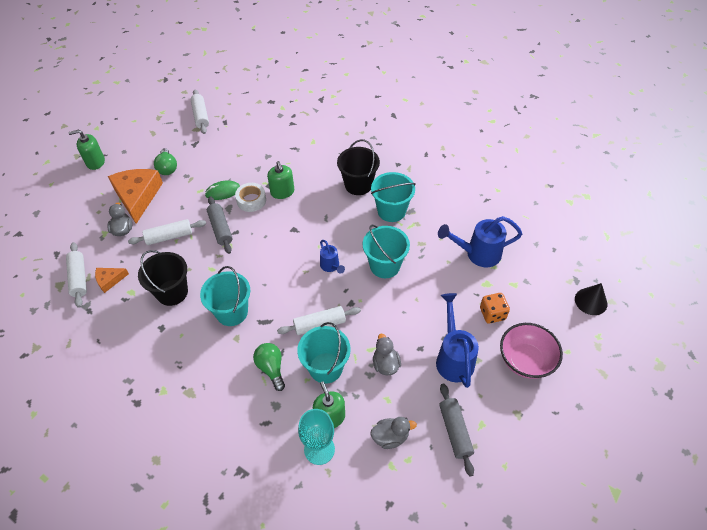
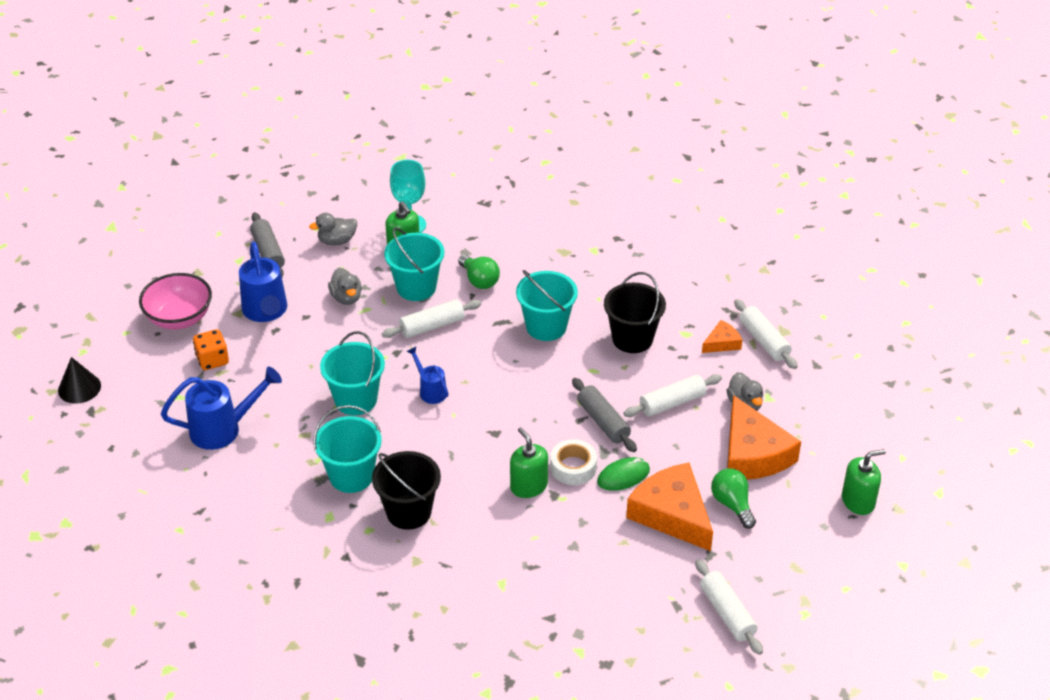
camera: 170 degrees right, 10 degrees down
none -> orange cheese [626,463,713,551]

